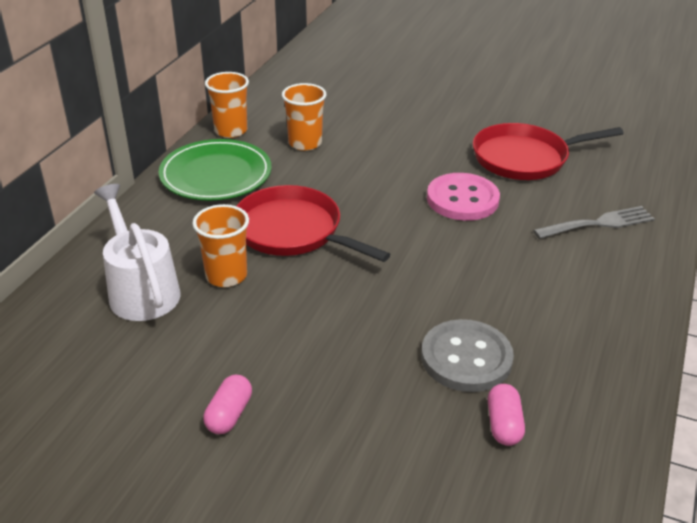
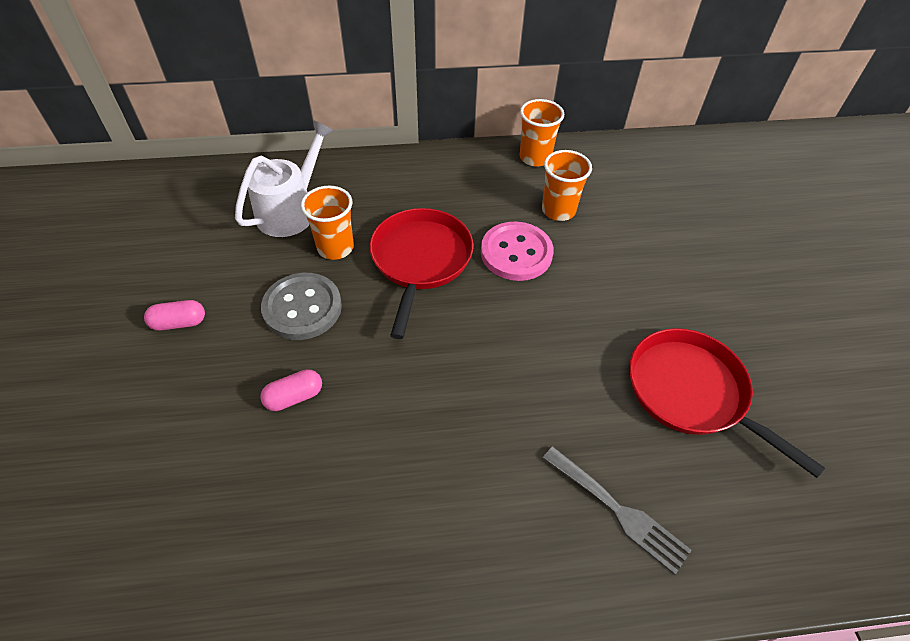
camera: 60 degrees right, 15 degrees up
green plate [159,139,272,200] -> none
grey button [421,319,514,392] -> grey button moved to [261,273,342,340]
pink button [427,173,500,221] -> pink button moved to [481,222,554,281]
pink capsule [488,384,525,446] -> pink capsule moved to [260,369,322,411]

